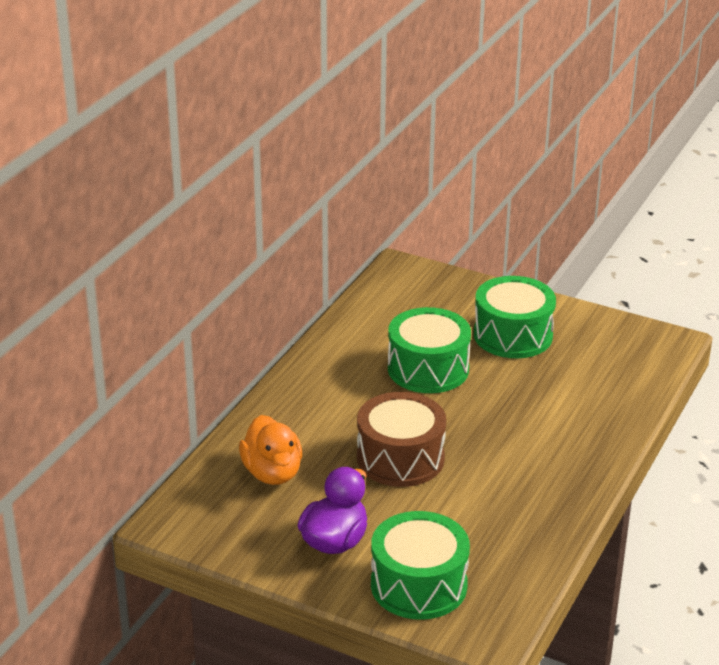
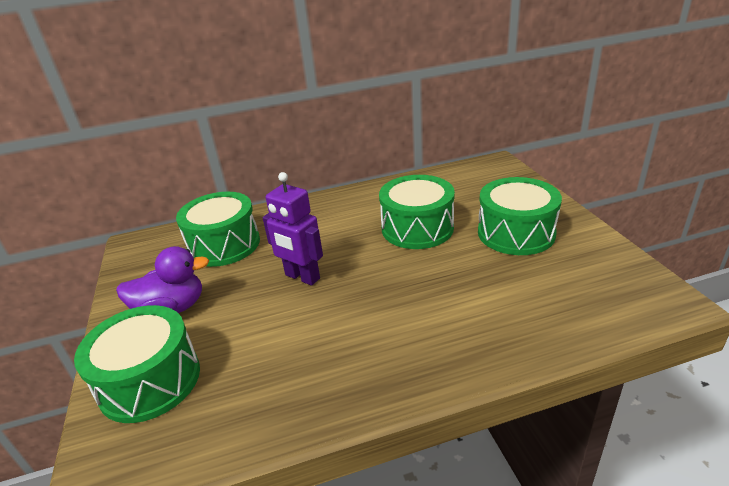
camera: 50 degrees right, 0 degrees up
orange duck [239,415,302,485] -> green drum [176,192,260,267]
brown drum [357,392,446,487] -> purple robot [263,172,323,286]

